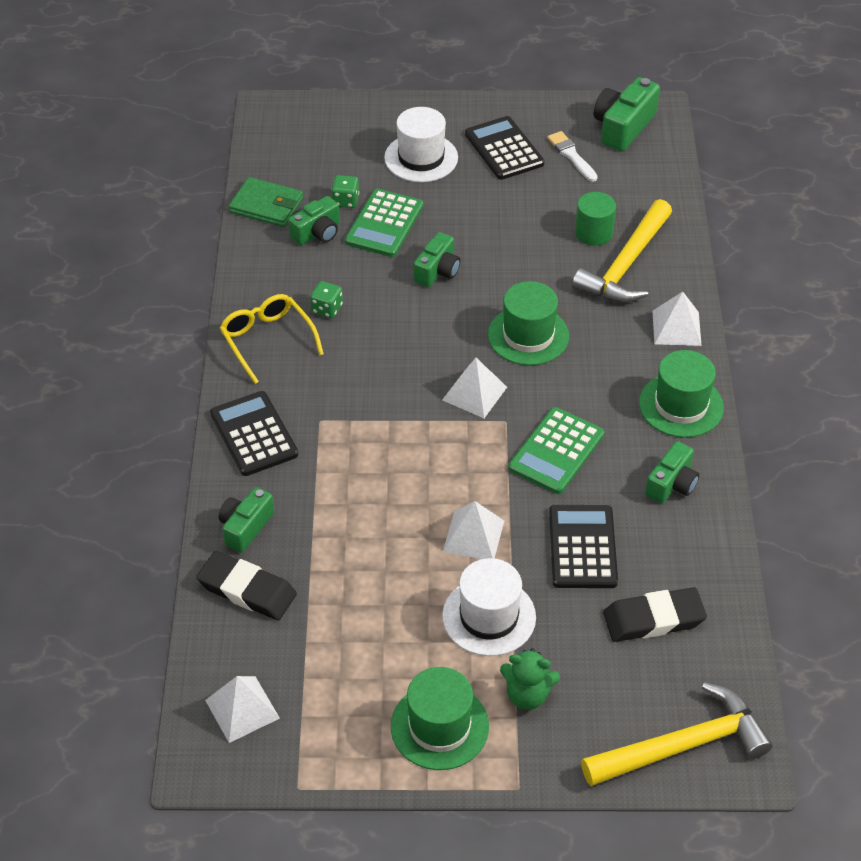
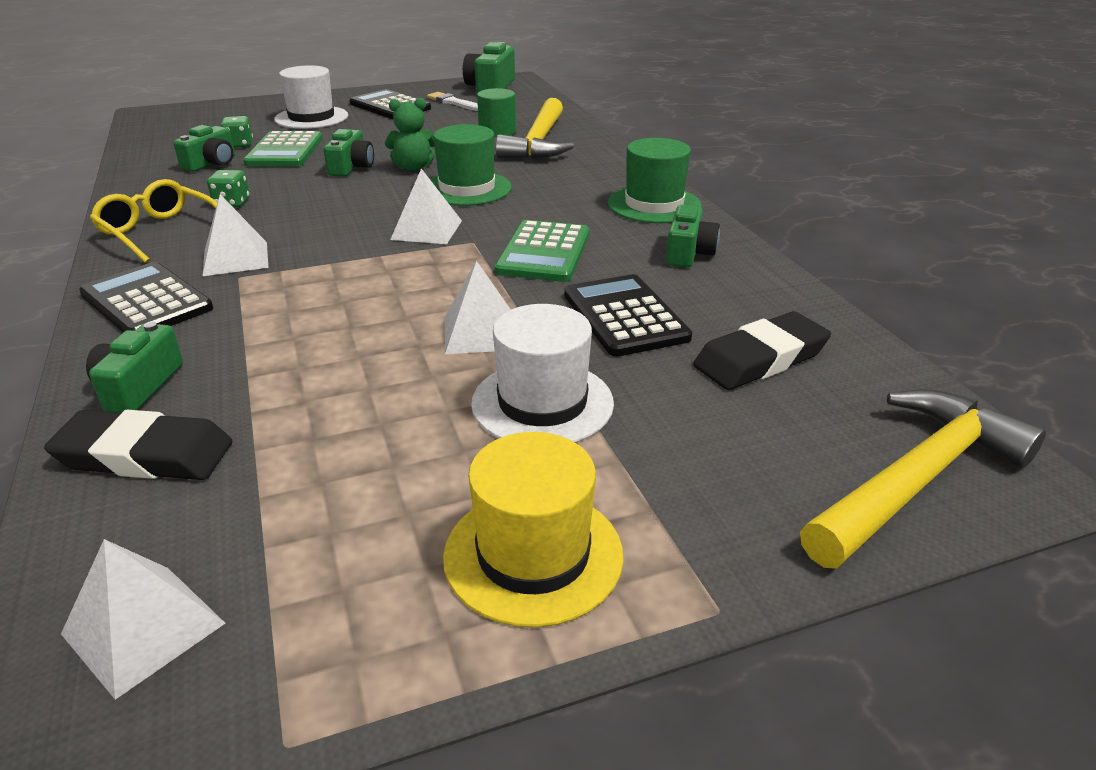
camera: 20 degrees left, 15 degrees down
green wallet [229,177,303,227] -> none
green hat [391,667,489,770] -> yellow hat [443,432,624,627]
green teddy bear [500,648,560,710] -> green teddy bear moved to [385,98,435,171]
white pyramid [653,292,702,346] -> white pyramid moved to [202,194,268,276]

